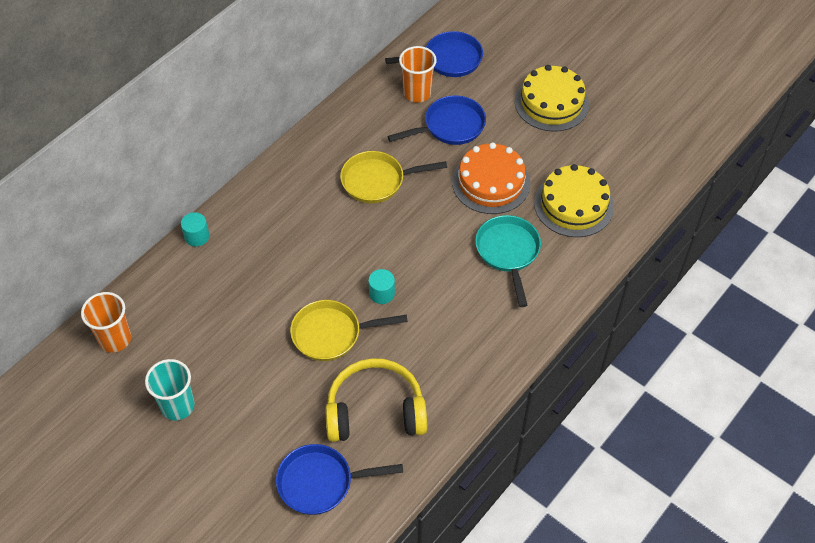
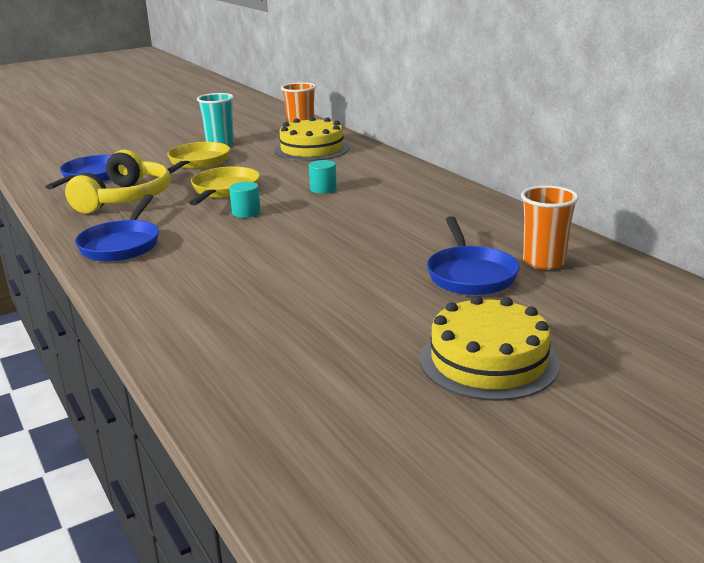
camera: 110 degrees right, 30 degrees down
turquoise cylinder [181,212,210,247] -> turquoise cylinder moved to [309,160,337,194]
yellow pan [340,151,447,203] -> yellow pan moved to [167,142,230,173]
blue pan [385,31,483,77] -> blue pan moved to [75,194,159,262]
orange cake [452,142,530,214] -> none
turquoise pan [475,215,541,307] -> none
yellow cake [534,164,614,237] -> yellow cake moved to [275,117,350,161]

